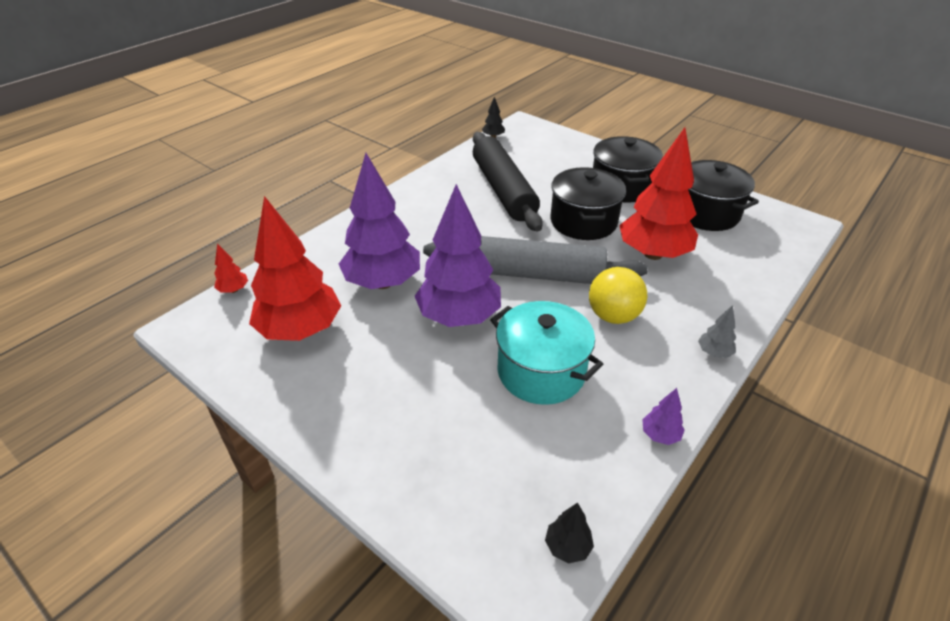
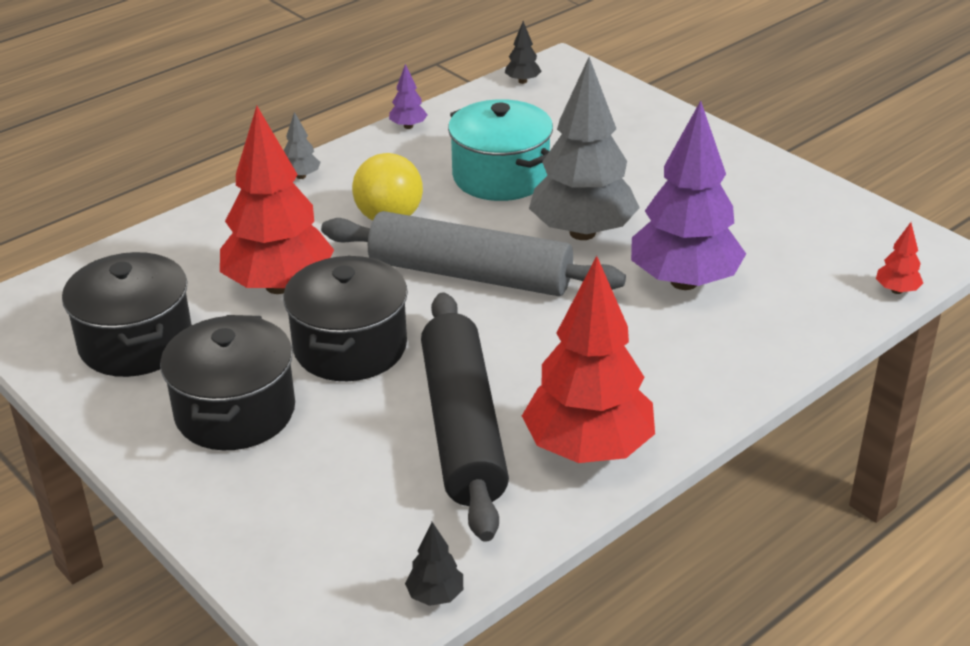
camera: 170 degrees left, 5 degrees down
red tree [249,196,341,341] -> red tree moved to [522,256,655,463]
purple tree [415,184,501,327] -> grey tree [529,57,640,240]

